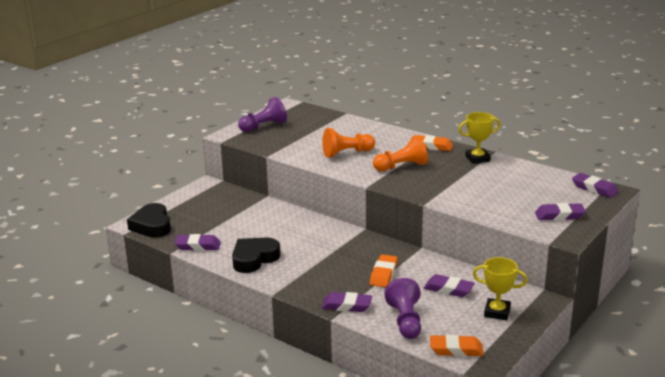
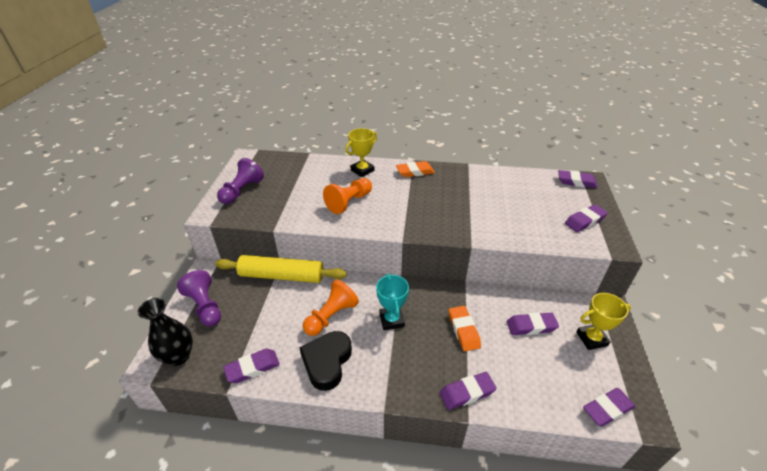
camera: 30 degrees left, 15 degrees up
black heart [127,203,171,237] -> black vase [137,298,193,366]
orange pawn [373,135,428,172] -> orange pawn moved to [303,280,359,336]
purple pawn [384,278,421,339] -> purple pawn moved to [177,270,221,327]
orange eraser [430,334,484,357] -> purple eraser [583,388,636,427]
yellow trophy [458,112,501,164] -> yellow trophy moved to [345,128,377,177]
none -> yellow rolling pin [215,255,347,283]
none -> turquoise trophy [376,273,409,330]

